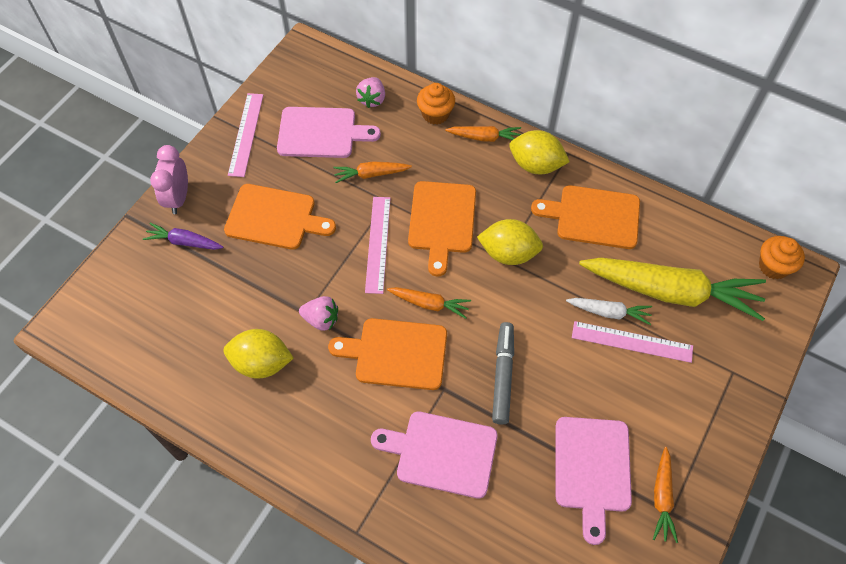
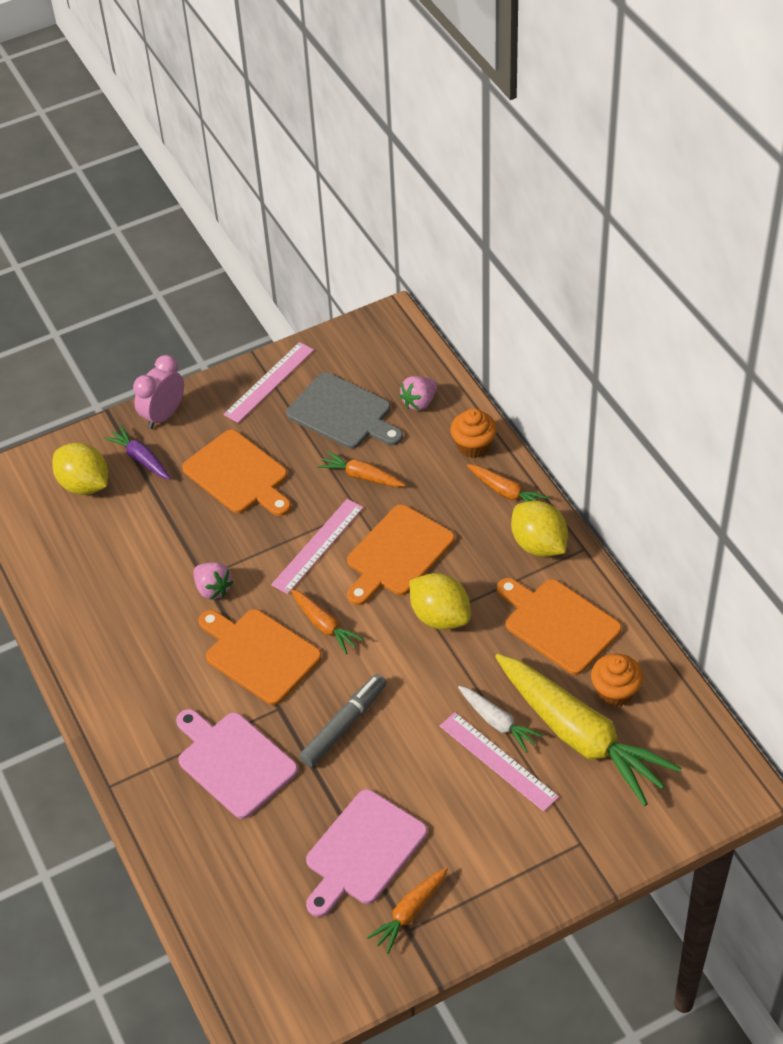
camera: 35 degrees right, 10 degrees down
yellow lemon [223,329,294,379] -> yellow lemon moved to [52,443,108,495]
pink cutting board [277,107,381,158] -> grey cutting board [286,372,403,449]
orange cupcake [759,236,805,279] -> orange cupcake moved to [591,653,643,707]

